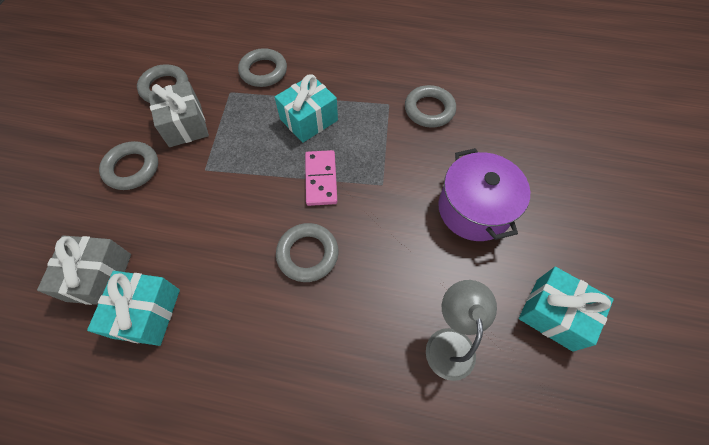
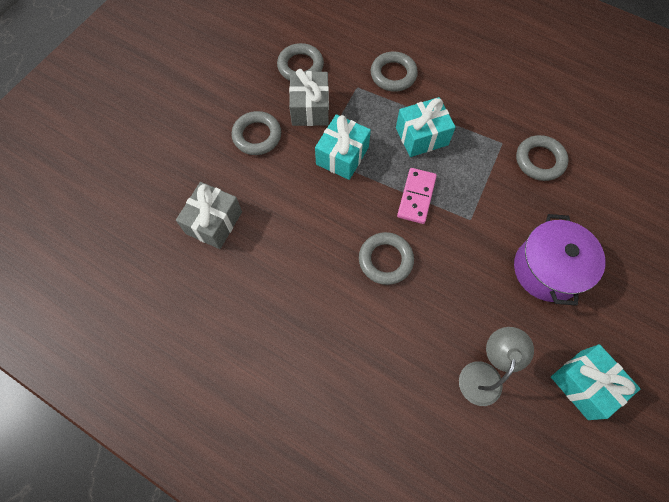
camera: 20 degrees right, 5 degrees up
turquoise gift [87,271,180,346] -> turquoise gift moved to [315,114,371,180]

